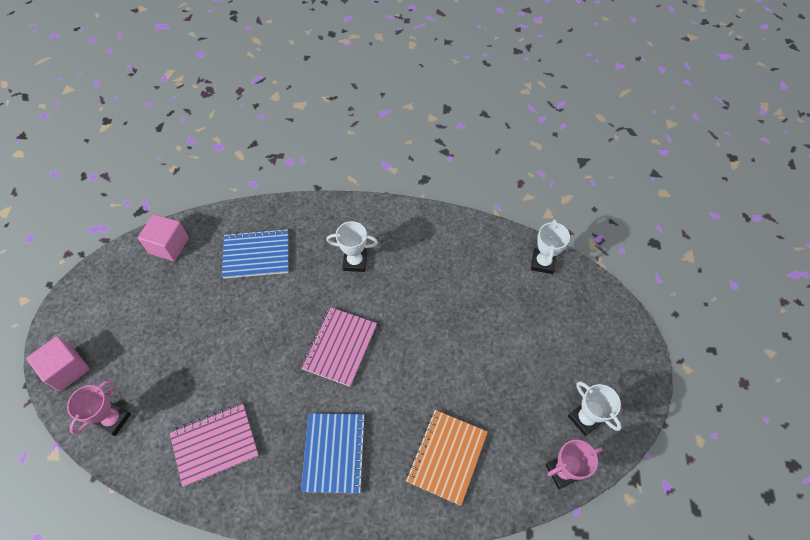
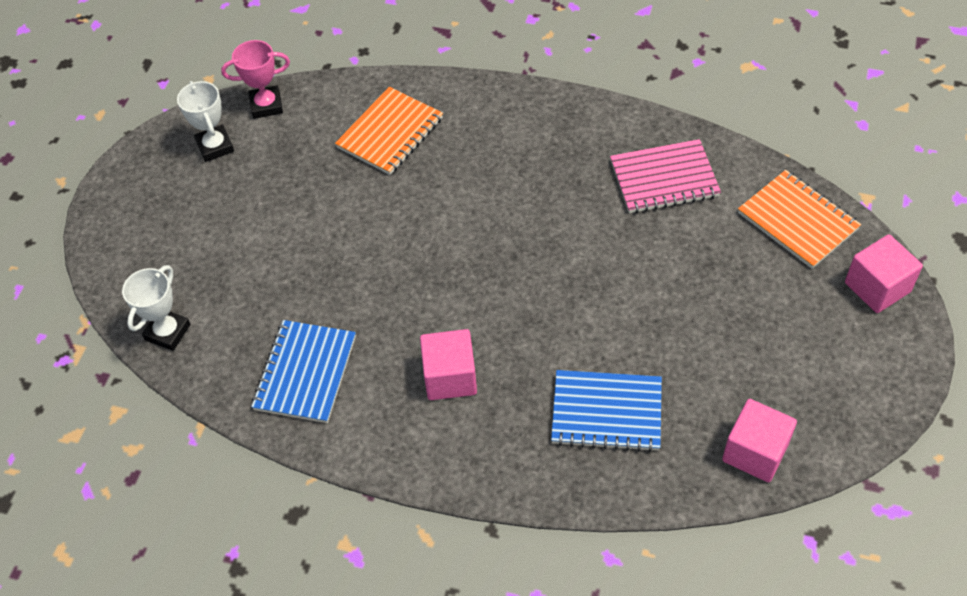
camera: 165 degrees left, 5 degrees down
pink trophy [67,380,131,436] -> orange notebook [738,170,861,269]
pink notebook [301,307,377,387] -> none
blue notebook [301,413,367,493] -> blue notebook moved to [251,320,356,423]
white trophy [326,221,378,272] -> pink cube [420,329,477,400]

